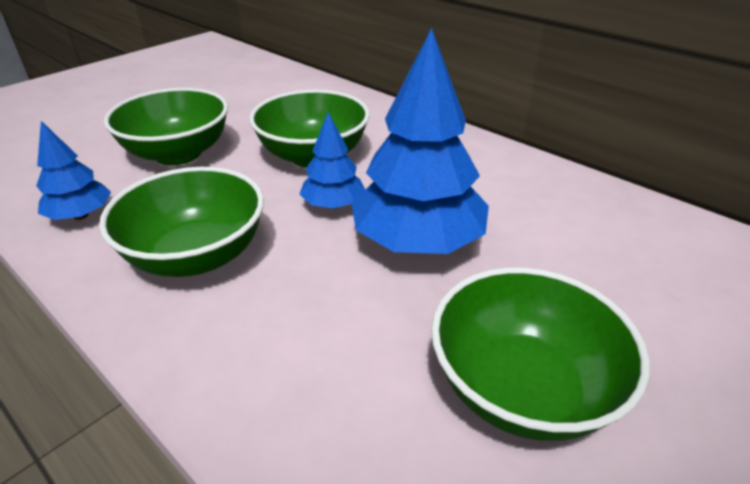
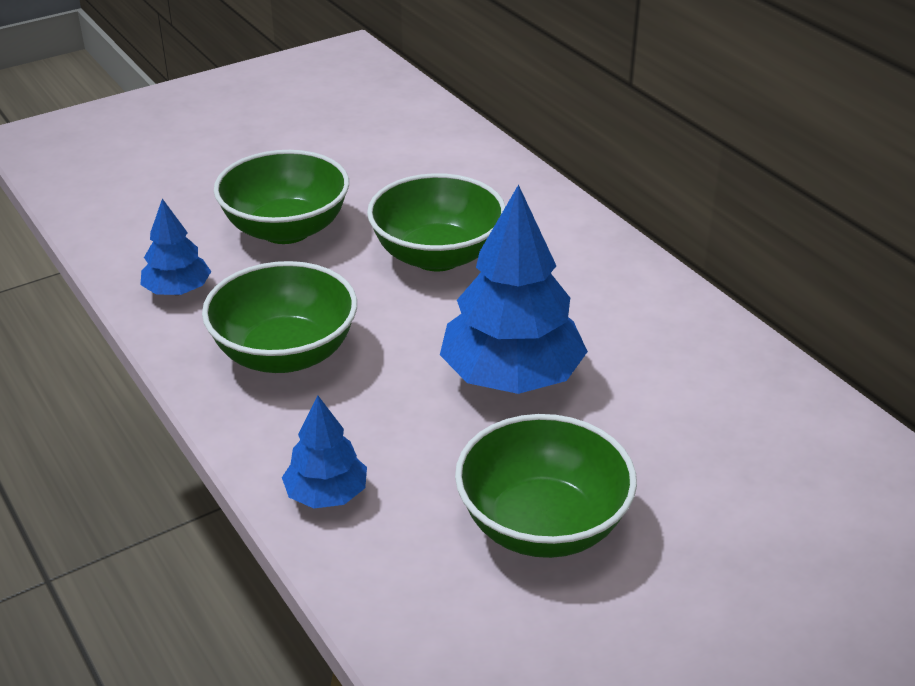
camera: 15 degrees right, 0 degrees up
blue tree [300,112,365,209] -> blue tree moved to [282,396,367,508]

